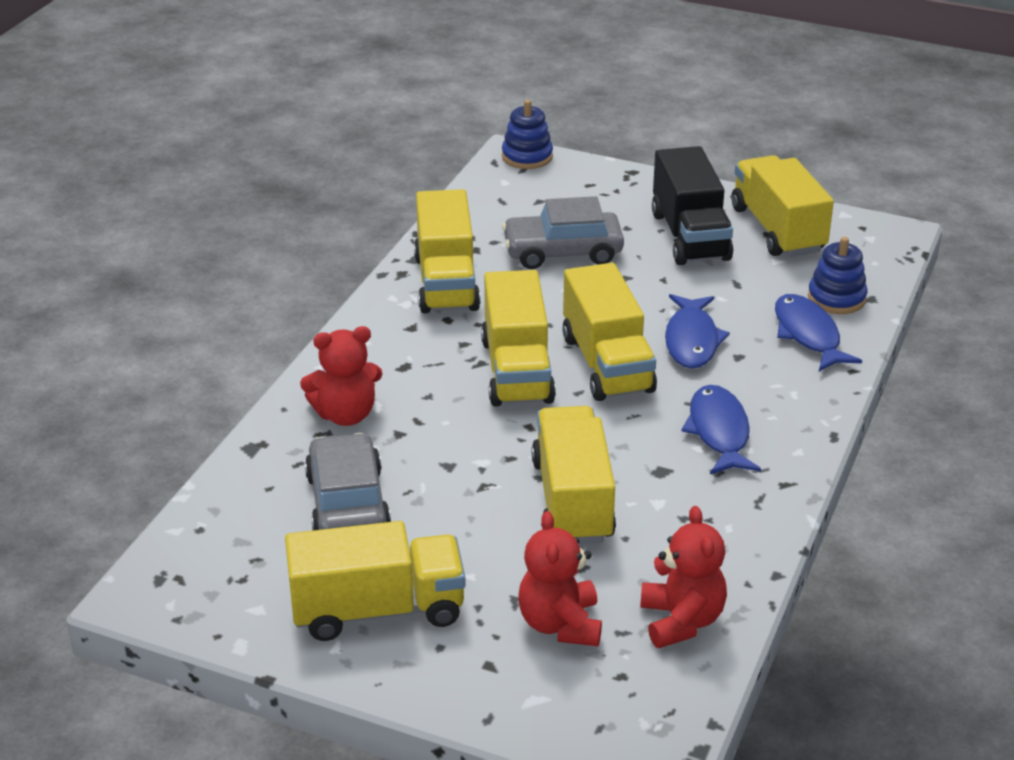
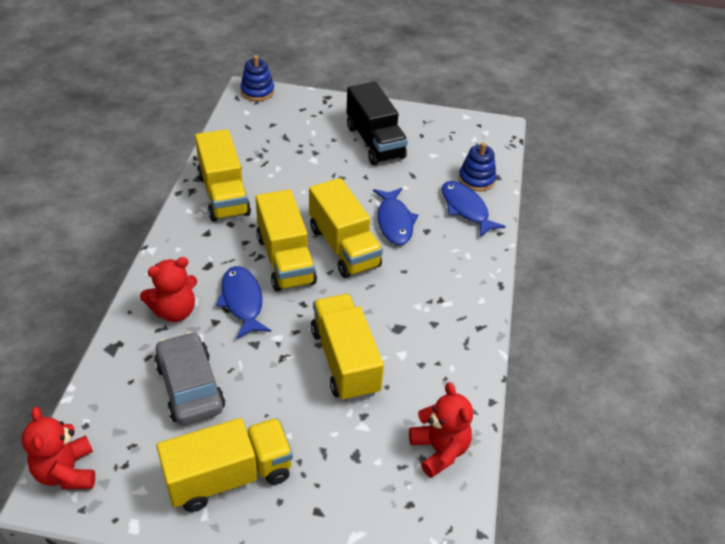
camera: 15 degrees left, 10 degrees up
grey car [502,196,624,269] -> none
red teddy bear [518,511,602,646] -> red teddy bear moved to [22,407,95,489]
blue fish [681,385,761,474] -> blue fish moved to [216,266,271,339]
yellow truck [731,155,834,257] -> none

